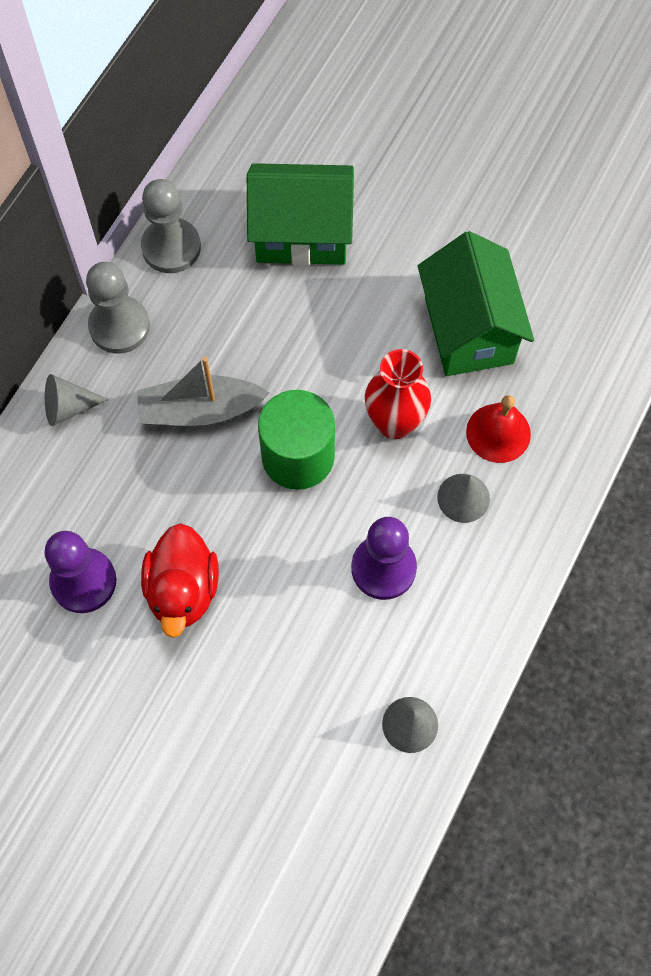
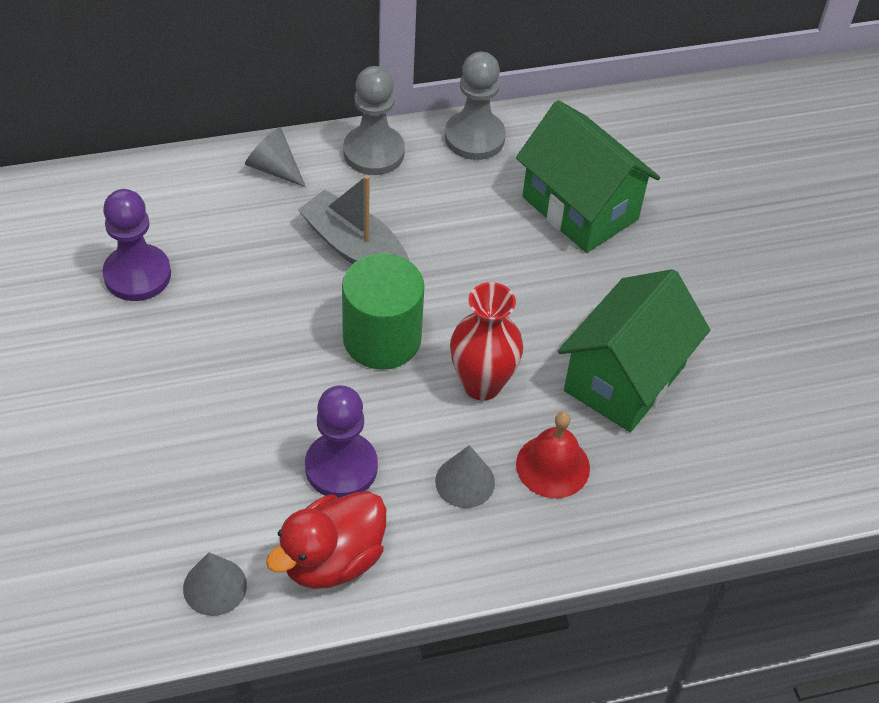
camera: 45 degrees right, 15 degrees down
red duck [141,523,219,638] -> red duck moved to [266,491,386,589]

